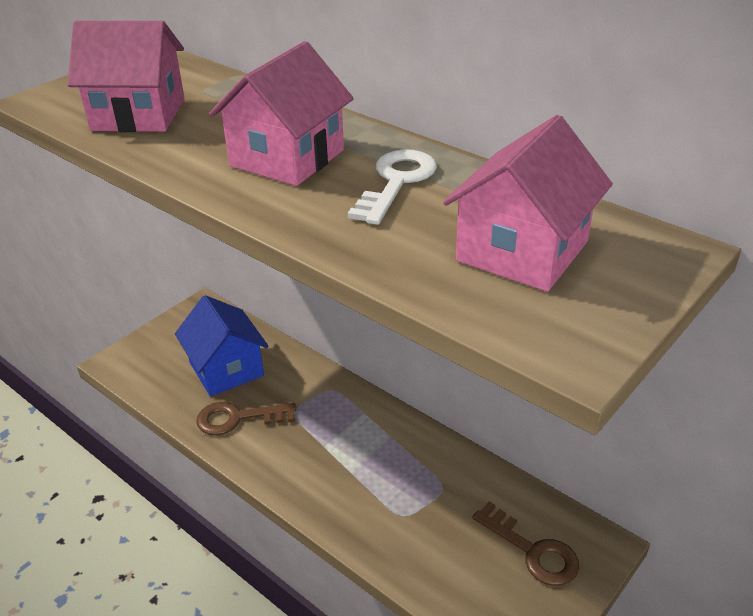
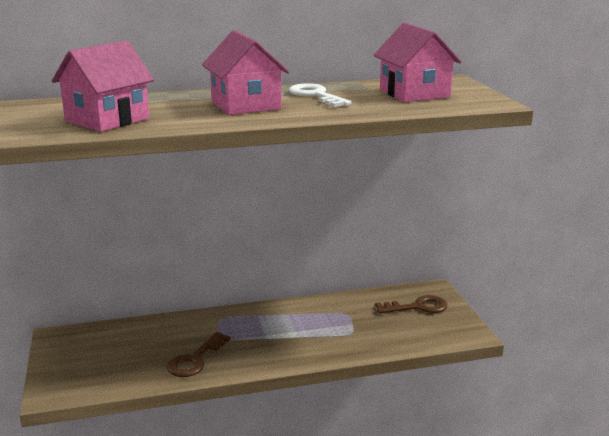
camera: 55 degrees left, 15 degrees down
blue house [175,295,268,397] -> none

